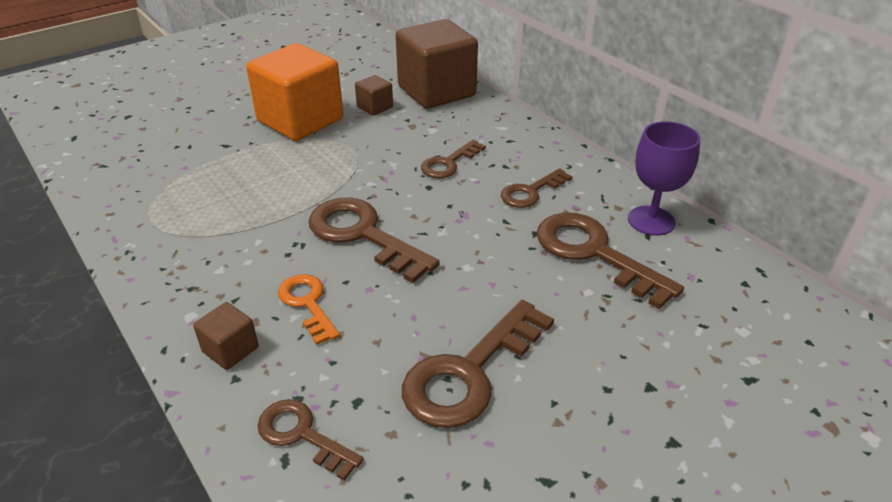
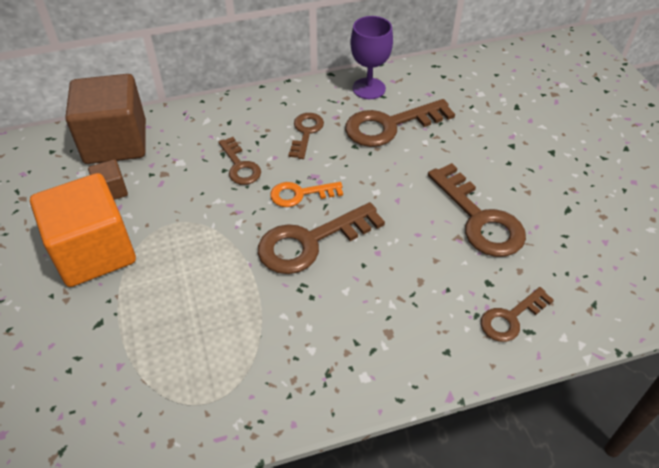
camera: 70 degrees left, 10 degrees up
brown cube [193,302,259,370] -> none
orange key [278,274,340,345] -> orange key moved to [270,182,343,207]
brown key [501,168,572,208] -> brown key turned 150 degrees counterclockwise [288,113,324,159]

